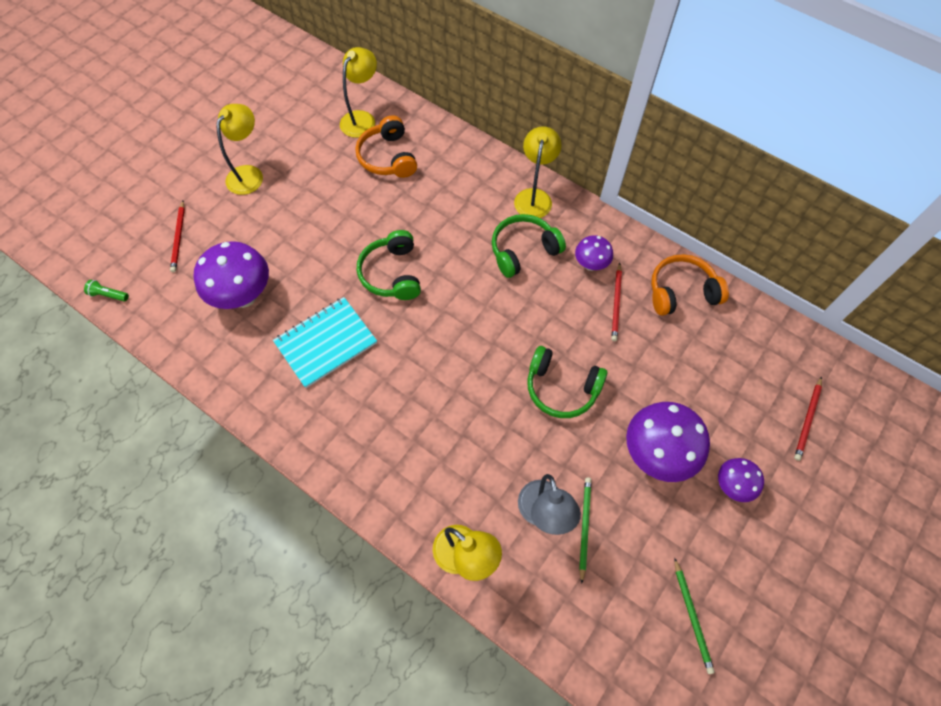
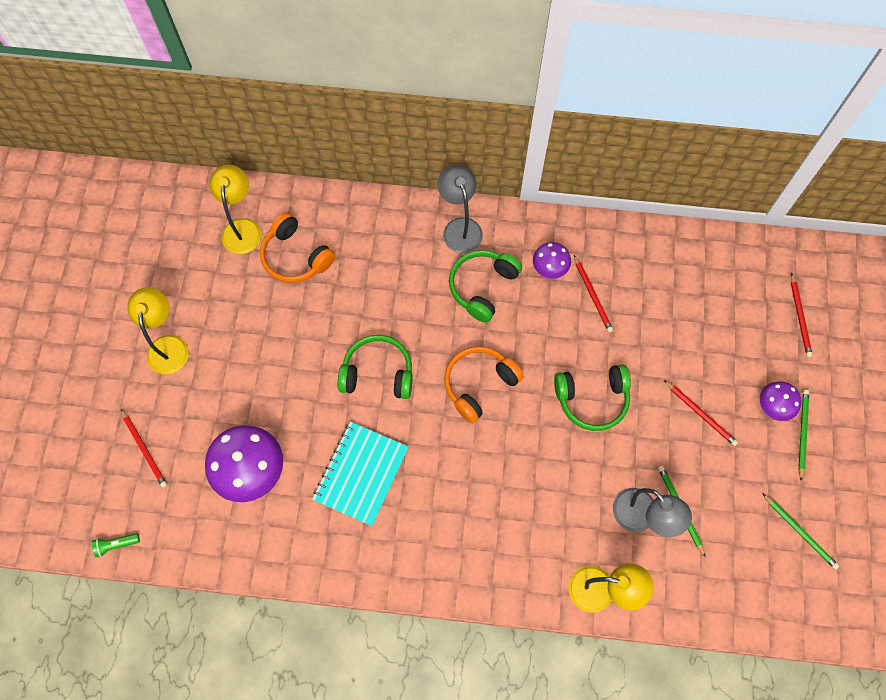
camera: 30 degrees left, 5 degrees up
green headphones [357,230,421,300] -> green headphones turned 135 degrees clockwise [338,335,413,399]
yellow lamp [514,126,562,218] -> grey lamp [437,165,483,253]
purple mushroom [626,402,710,482] -> red pencil [664,380,738,446]
orange headphones [651,254,729,316] -> orange headphones moved to [444,346,524,423]
none -> green pencil [798,390,809,480]

